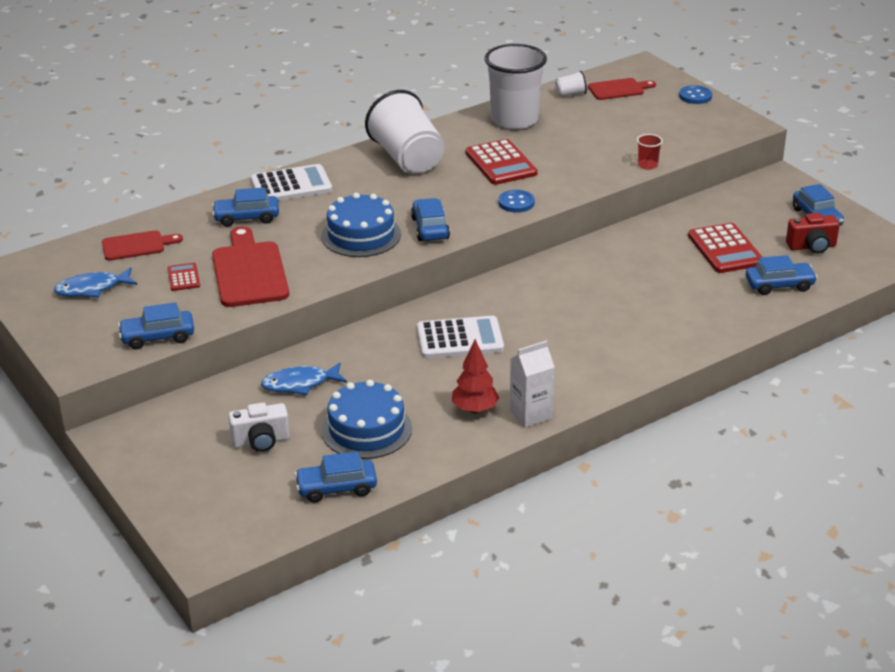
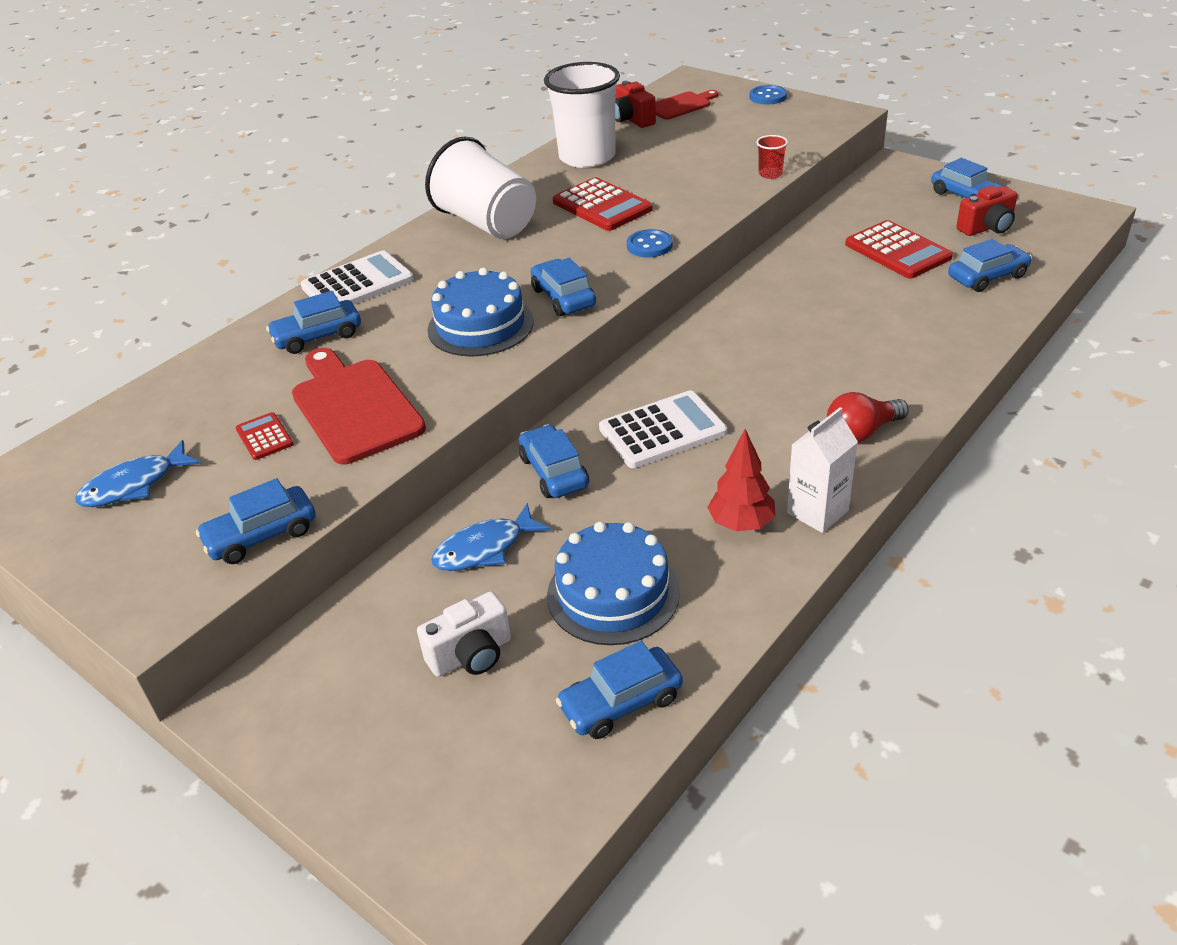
camera: 15 degrees left, 5 degrees up
red cutting board [102,230,183,261] -> none
white cup [555,71,587,97] -> red camera [615,81,656,128]
none -> blue car [519,424,589,498]
none -> red light bulb [827,392,909,443]

